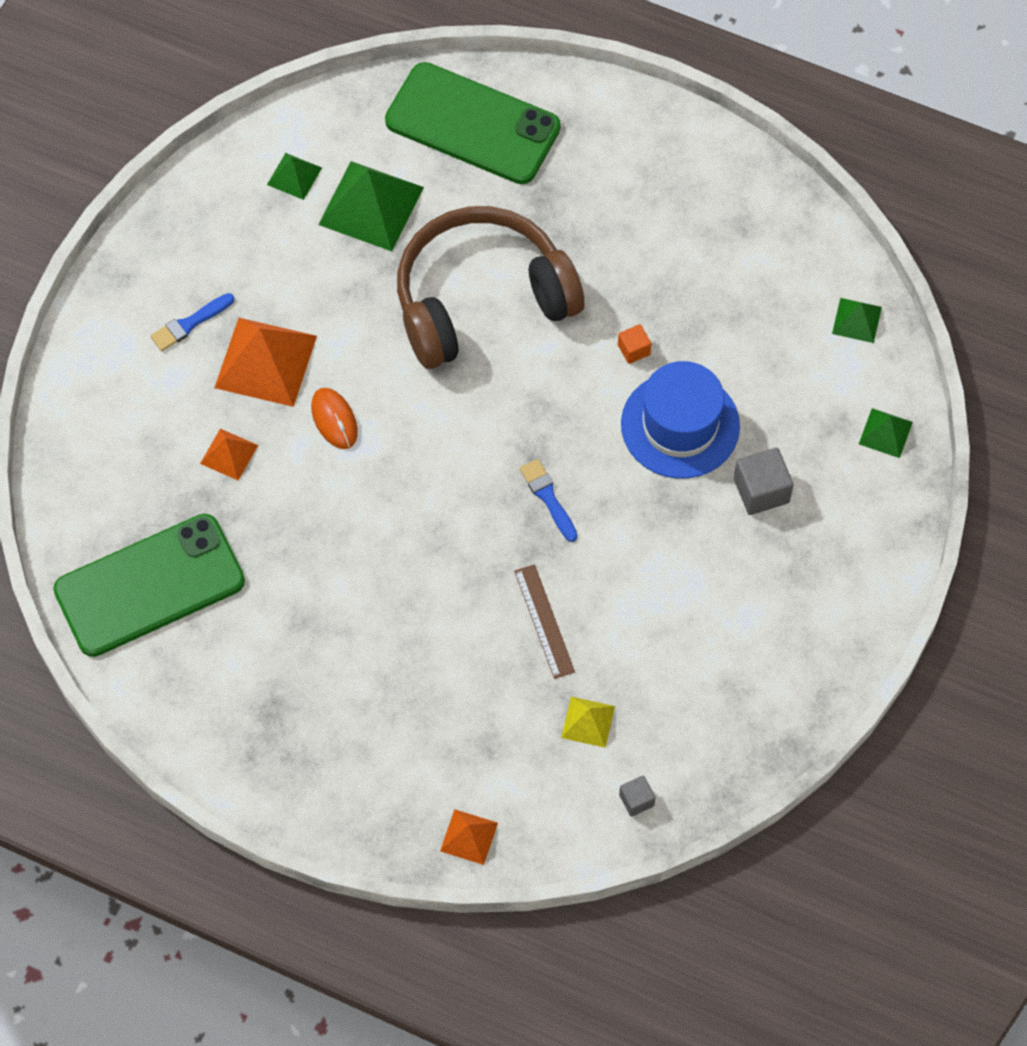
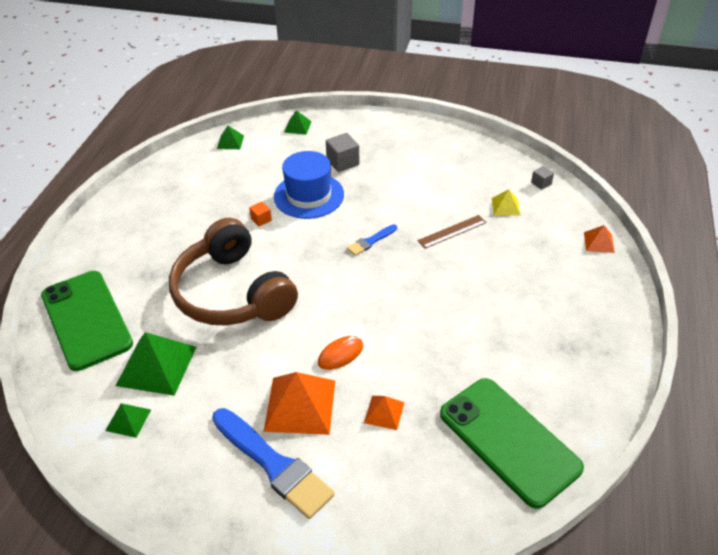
camera: 100 degrees left, 20 degrees down
blue brush [150,293,234,351] -> blue brush [212,408,335,519], size x2.03
green phone [385,62,561,184] -> green phone turned 45 degrees counterclockwise [41,271,133,371]

